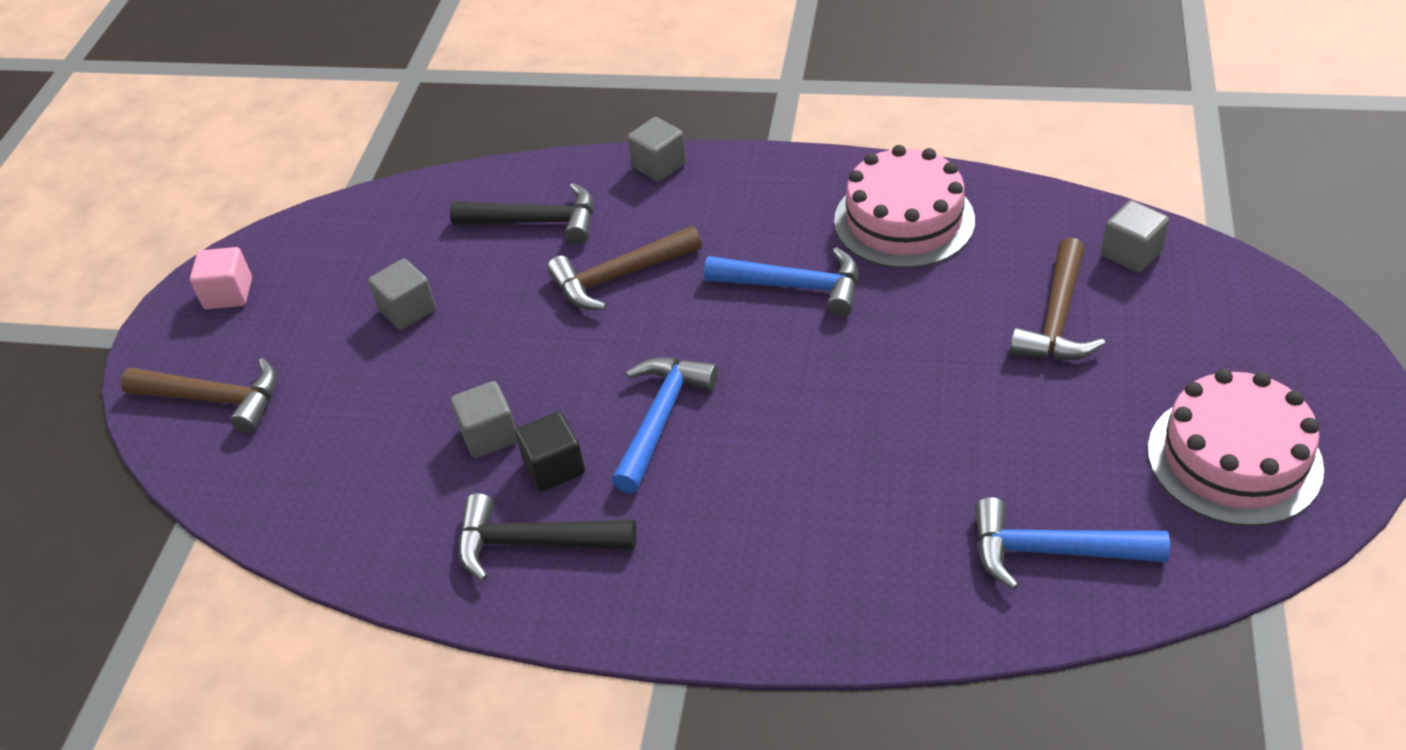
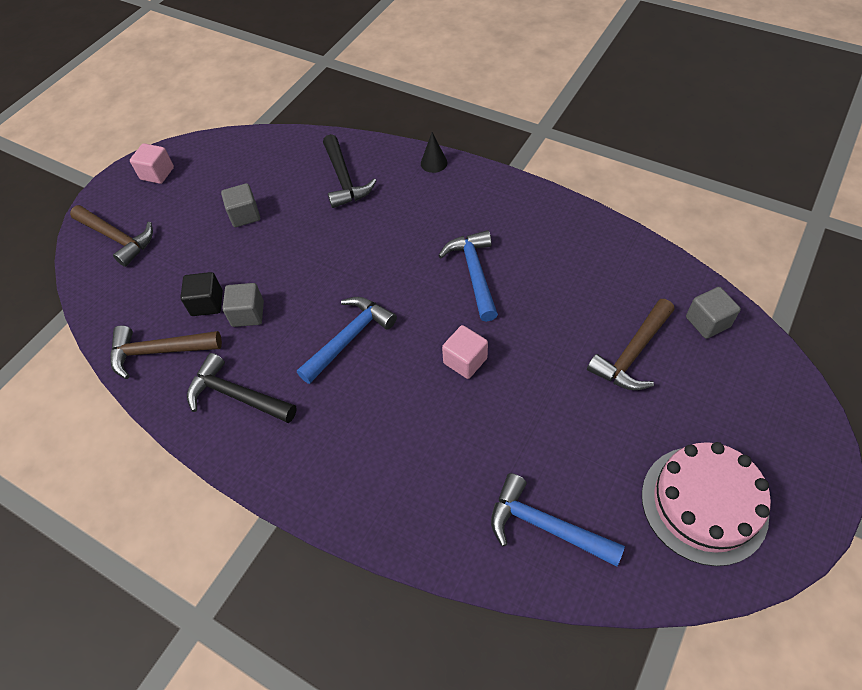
camera: 20 degrees right, 10 degrees up
black hammer [450,183,594,244] -> black hammer turned 45 degrees clockwise [323,134,376,208]
black cube [515,412,585,491] -> black cube moved to [180,272,223,316]
brown hammer [547,226,702,310] -> brown hammer moved to [110,325,222,379]
grey cube [627,117,686,182] -> black cone [421,132,448,173]
blue hammer [704,247,858,317] -> blue hammer turned 135 degrees counterclockwise [438,230,498,322]
pink cake [834,145,975,269] -> none
none -> pink cube [442,325,488,379]

